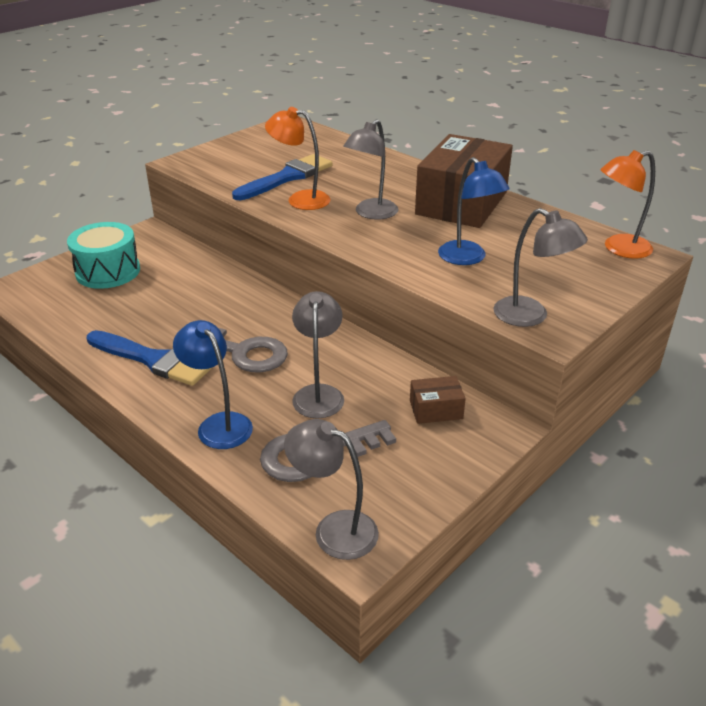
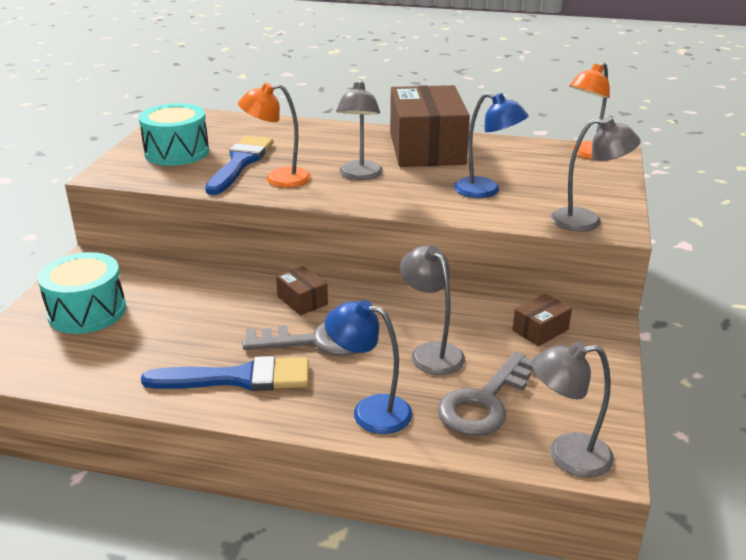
camera: 30 degrees left, 5 degrees down
none -> turquoise drum [138,103,209,166]
none -> brown box [276,266,328,316]

